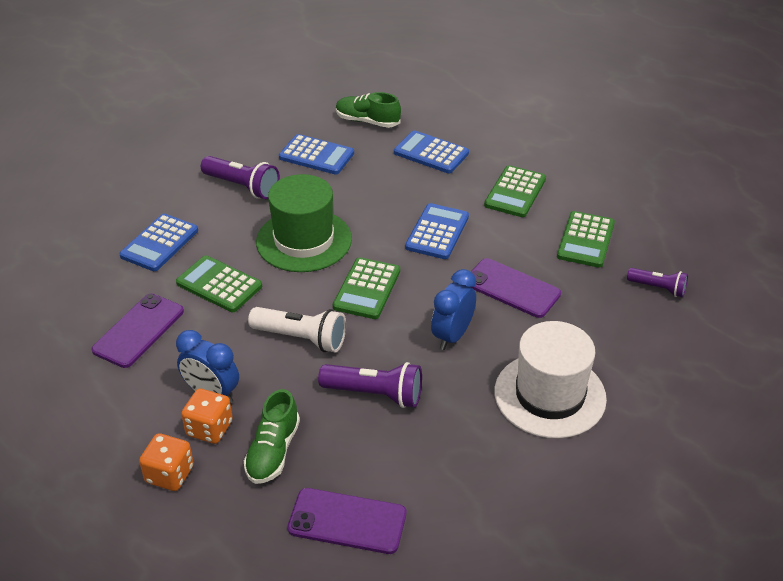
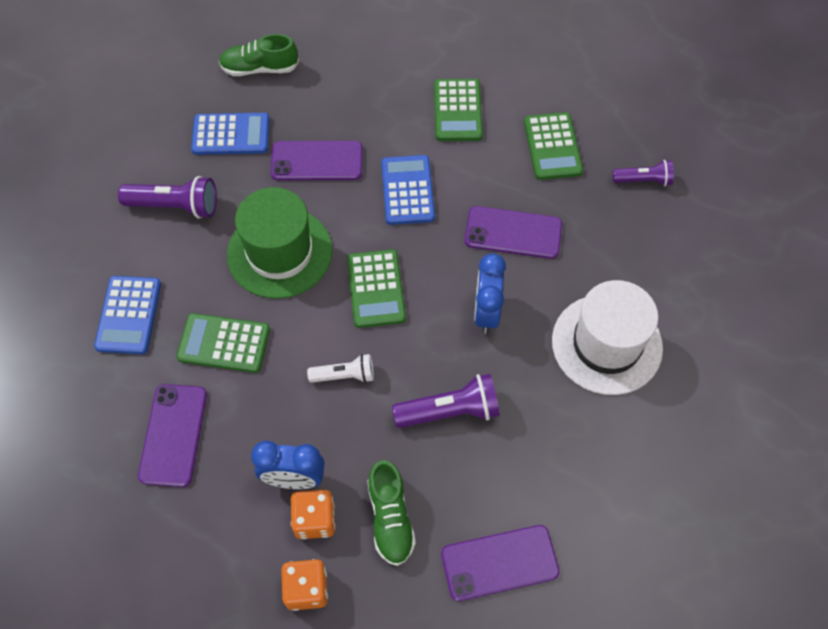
camera: 25 degrees left, 20 degrees up
white flashlight [248,307,346,352] -> white flashlight [307,354,374,383], size x0.63
blue calculator [394,130,469,173] -> none
none -> purple phone [270,141,363,180]

